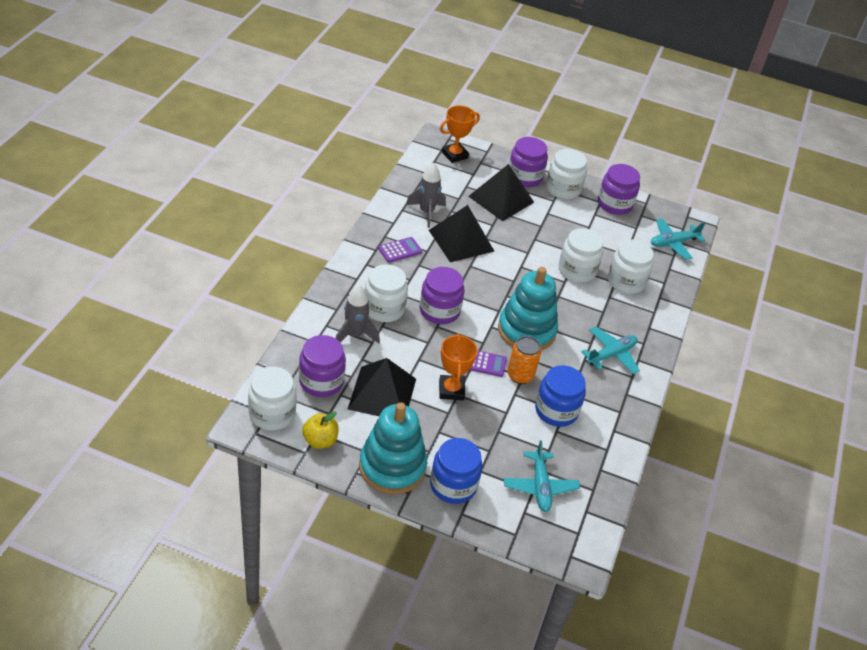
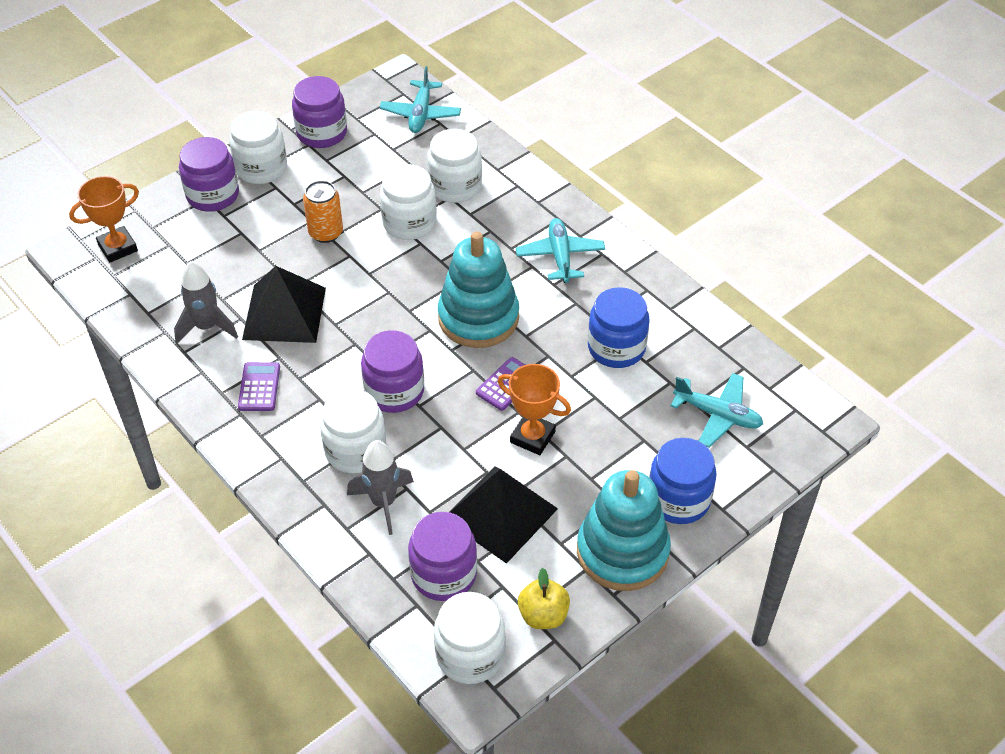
camera: 55 degrees left, 5 degrees up
orange trophy [440,105,480,163] -> orange trophy turned 60 degrees clockwise [69,176,139,262]
black pyramid [468,164,534,221] -> none
orange can [507,336,541,384] -> orange can moved to [303,180,343,243]

